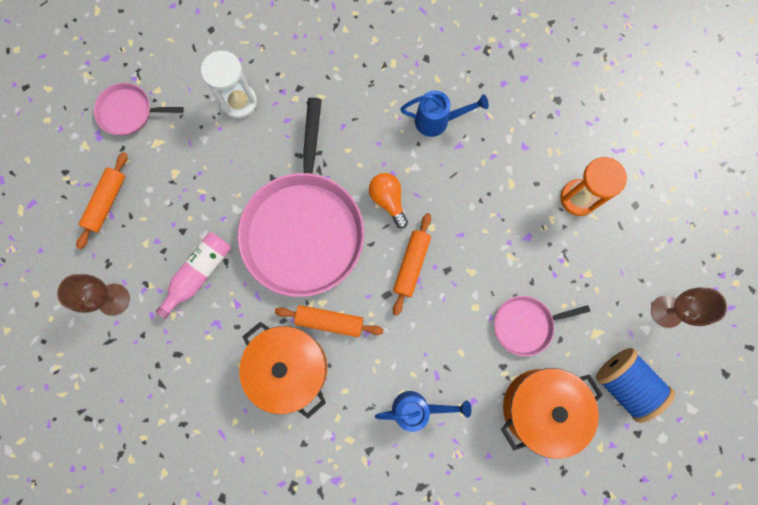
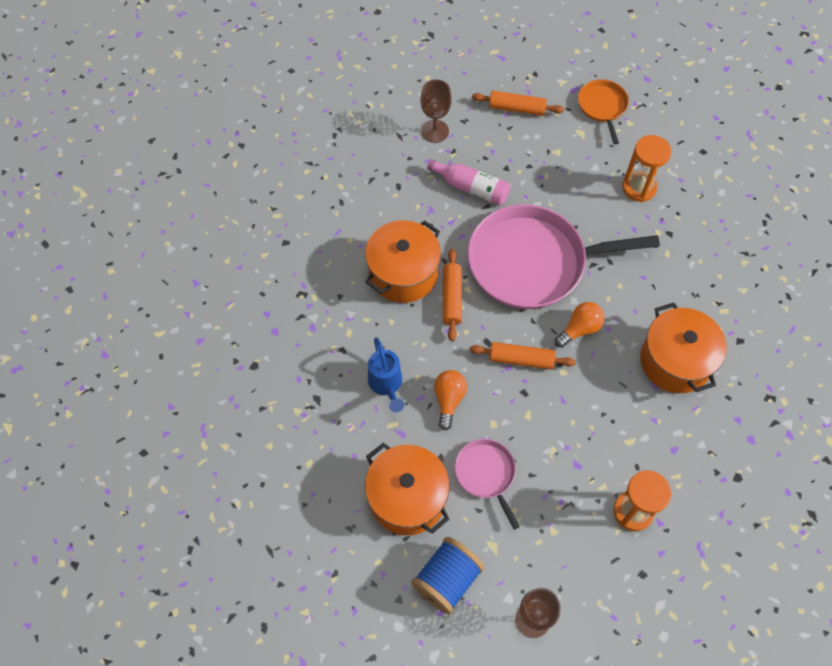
camera: 80 degrees right, 15 degrees down
pink pan [94,83,184,136] -> orange pan [578,79,629,144]
white hourglass [201,51,257,119] -> orange hourglass [622,135,672,202]
blue watering can [400,90,489,137] -> orange pot [640,303,727,393]
none -> orange light bulb [434,370,467,431]

